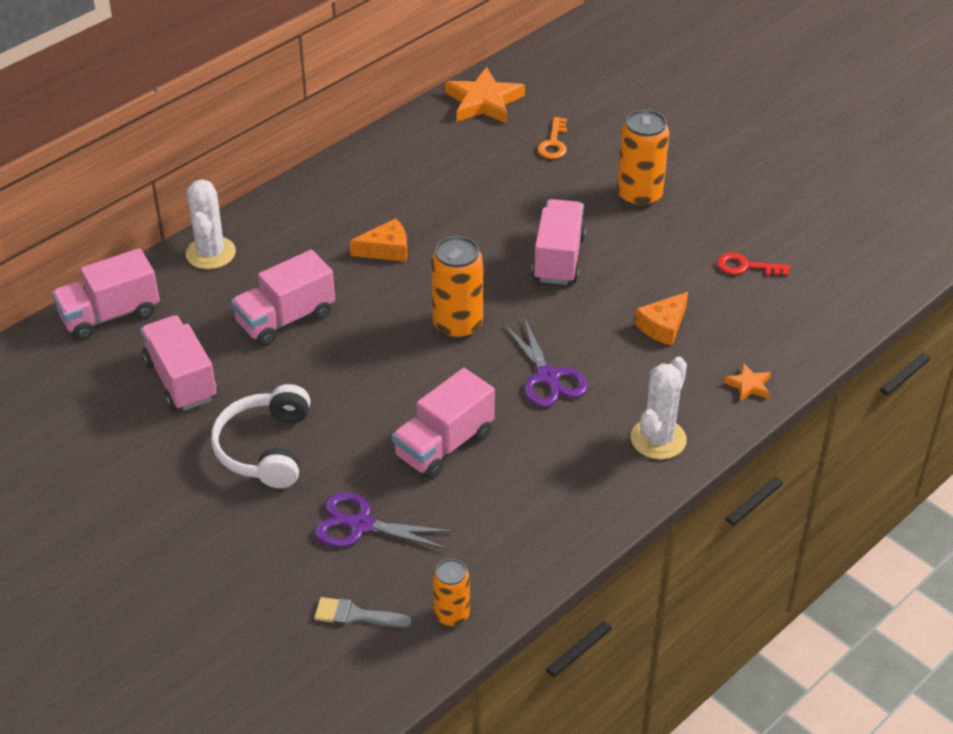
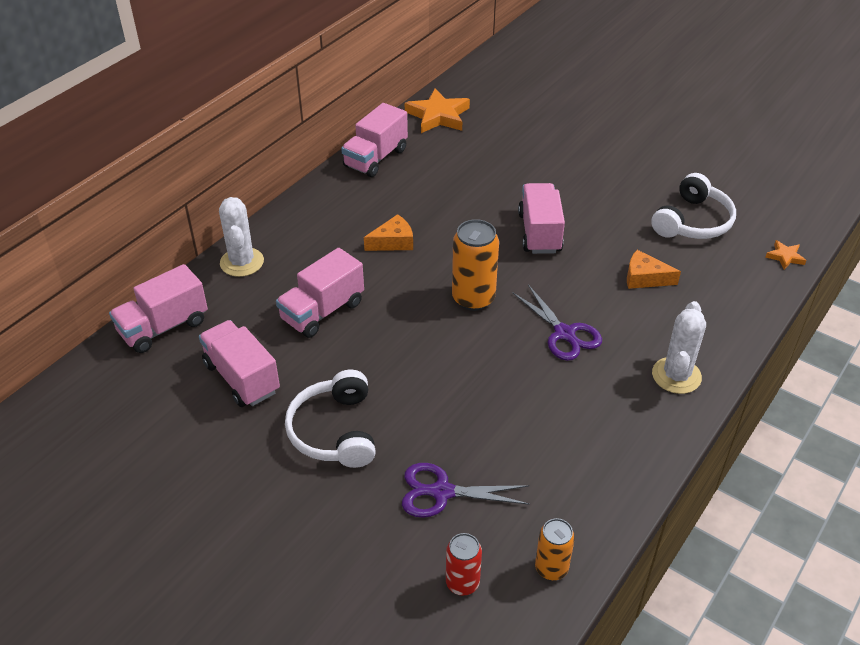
camera: 10 degrees left, 0 degrees up
grey brush [314,597,411,628] -> red can [446,533,482,596]
pink truck [392,368,495,479] -> pink truck moved to [341,103,408,177]
orange key [537,117,567,159] -> none
orange can [617,109,669,208] -> none
orange cheese [635,292,688,346] -> orange cheese turned 75 degrees clockwise [627,250,681,289]
red key [717,252,790,276] -> white headphones [651,173,736,239]
orange star [724,363,771,402] -> orange star moved to [766,240,807,270]

